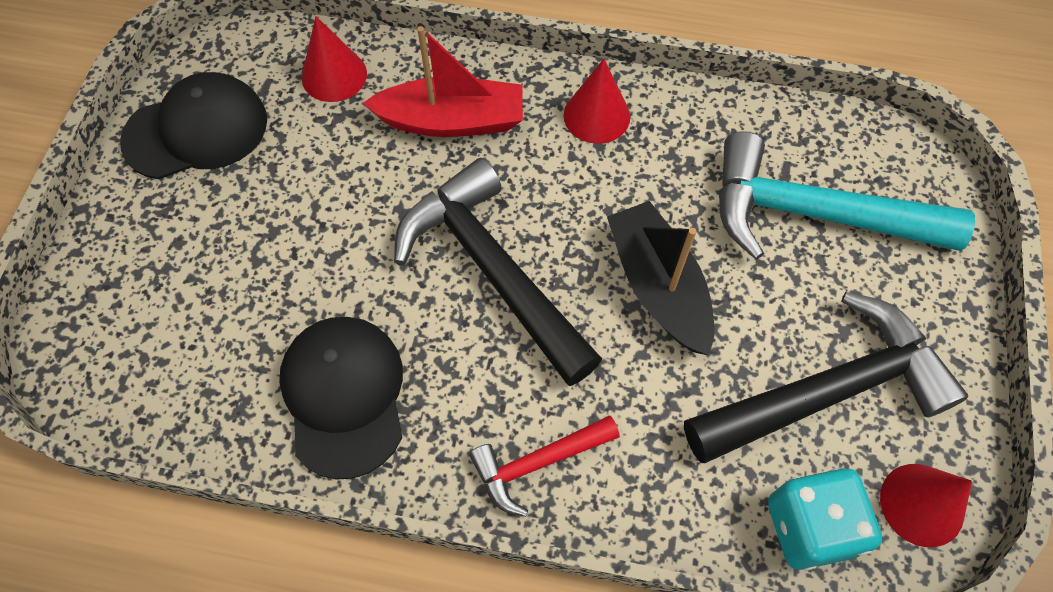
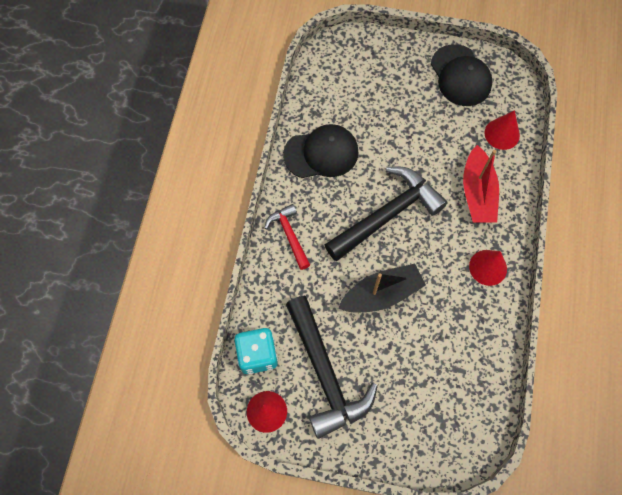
camera: 90 degrees right, 5 degrees up
turquoise hammer [718,131,975,260] -> none

